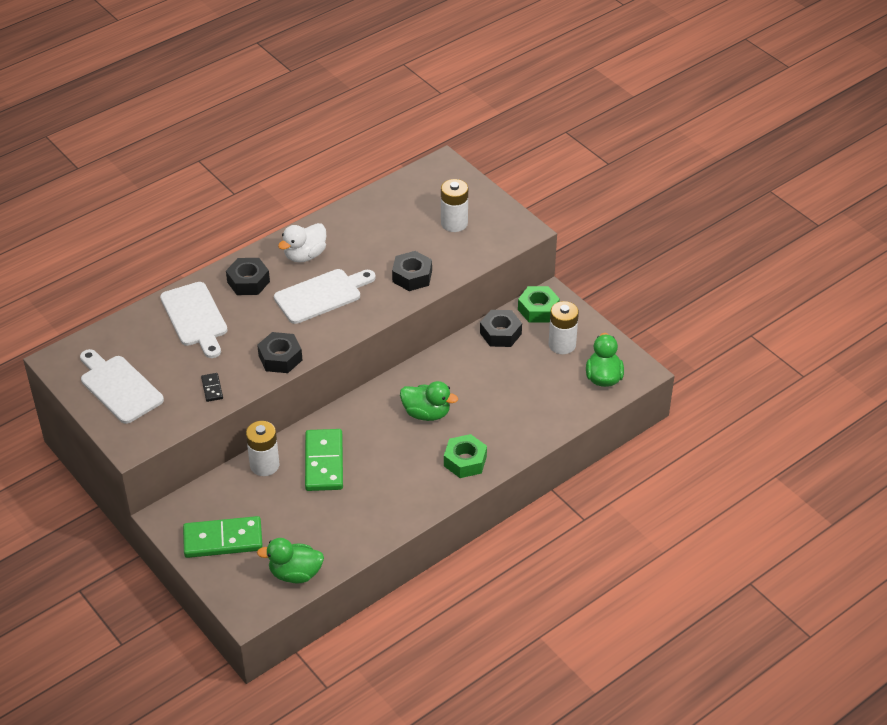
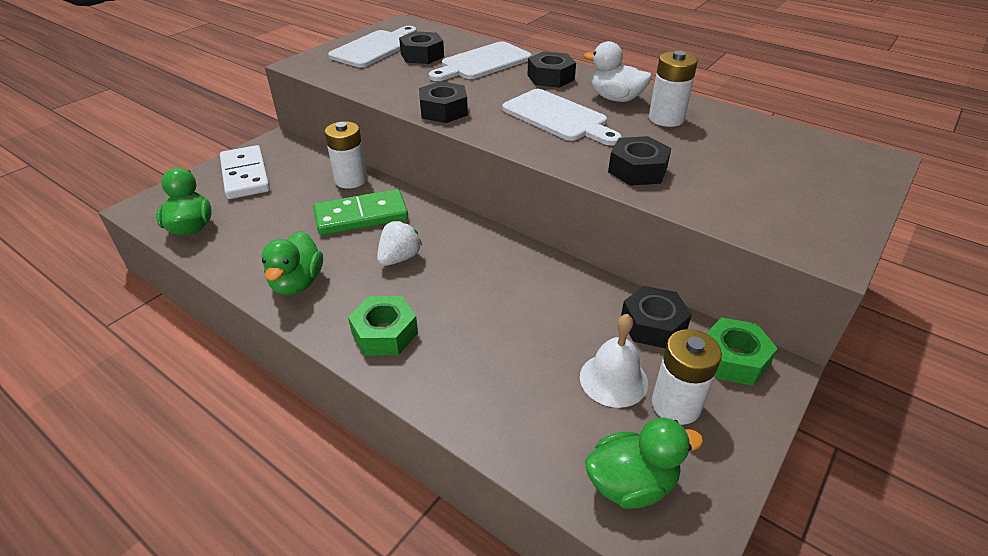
camera: 75 degrees right, 5 degrees down
green domino [183,516,263,558] -> white domino [220,145,270,199]
black domino [201,373,223,402] -> none
green duck [400,381,458,421] -> green duck moved to [261,231,323,295]
white battery [441,179,468,232] -> white battery moved to [649,51,698,127]
none -> white strawberry [377,220,422,266]
none -> black nut [399,31,444,64]
none -> white bell [580,314,648,408]

